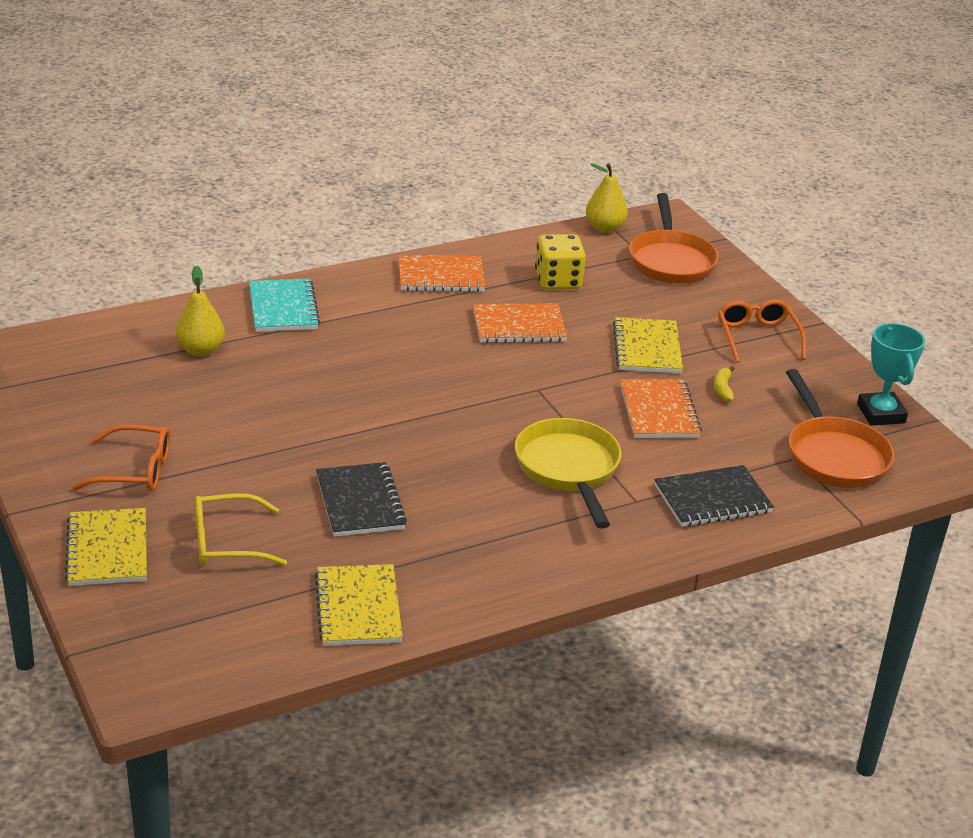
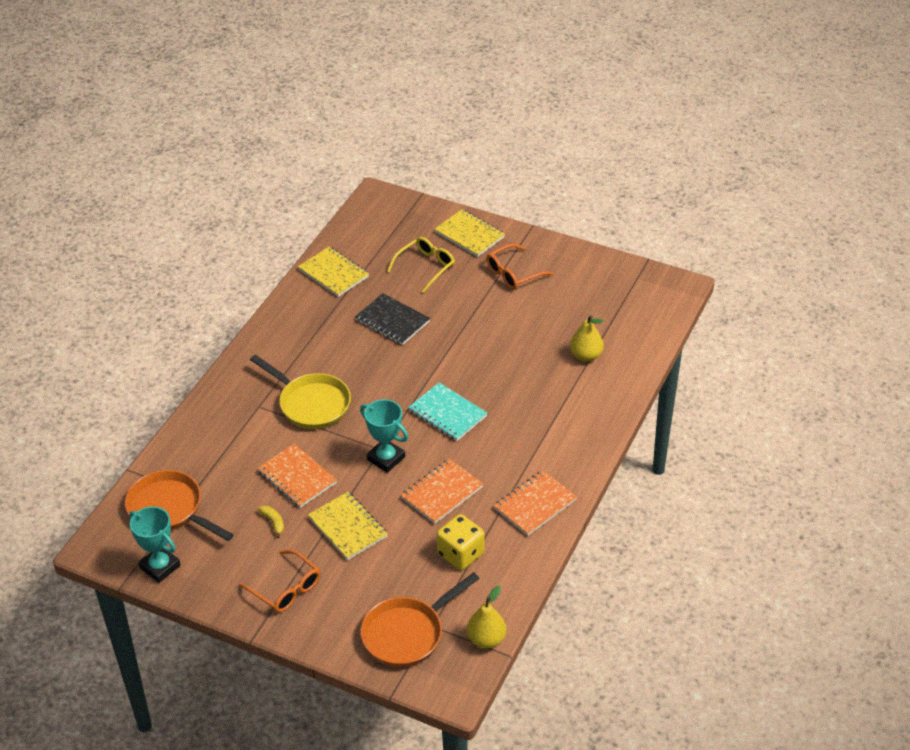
camera: 145 degrees right, 10 degrees up
turquoise notebook [249,278,320,332] -> turquoise notebook moved to [408,382,487,441]
orange pan [629,193,719,284] -> orange pan turned 90 degrees counterclockwise [361,572,480,667]
black notebook [654,465,774,527] -> none
none -> turquoise trophy [360,399,408,473]

